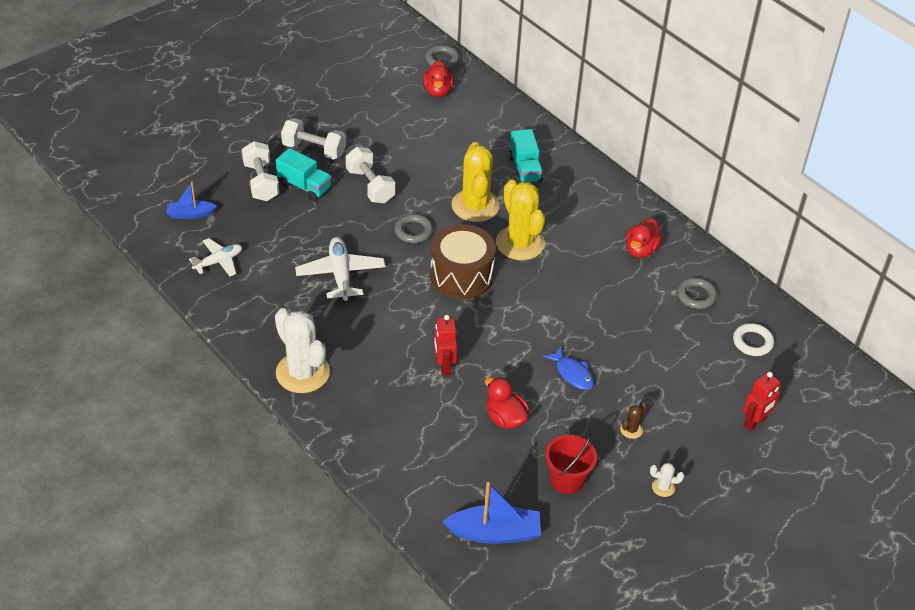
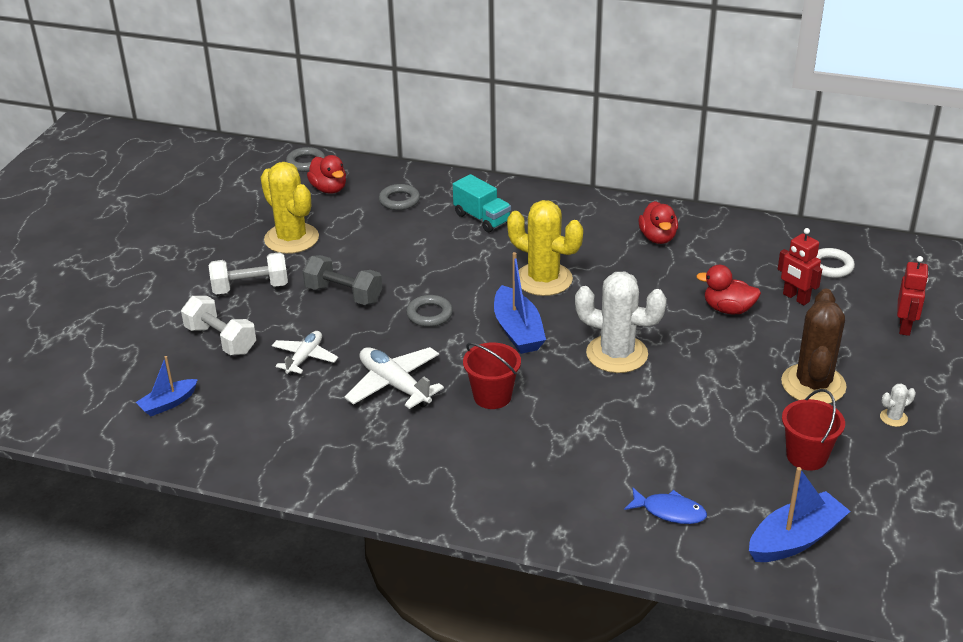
camera: 30 degrees left, 10 degrees down
white plane [189,238,242,276] -> white plane moved to [272,331,338,376]
white cactus [275,308,330,393] -> white cactus moved to [575,272,667,373]
turquoise truck [276,148,332,201] -> none
white dumbbell [346,147,396,203] -> grey dumbbell [303,255,382,305]
brown drum [430,224,496,299] -> blue boat [494,252,546,354]
red robot [434,315,458,376] -> red robot moved to [778,228,822,305]
yellow cactus [452,142,500,222] -> yellow cactus moved to [260,162,319,254]
red duck [485,377,529,429] -> red duck moved to [696,265,761,314]
blue fish [543,346,594,390] -> blue fish moved to [624,487,707,524]
brown cactus [620,402,647,439] -> brown cactus [781,288,847,404], size x2.43
grey ring [677,278,717,309] -> grey ring moved to [379,184,420,210]
none -> red bucket [463,342,521,409]

